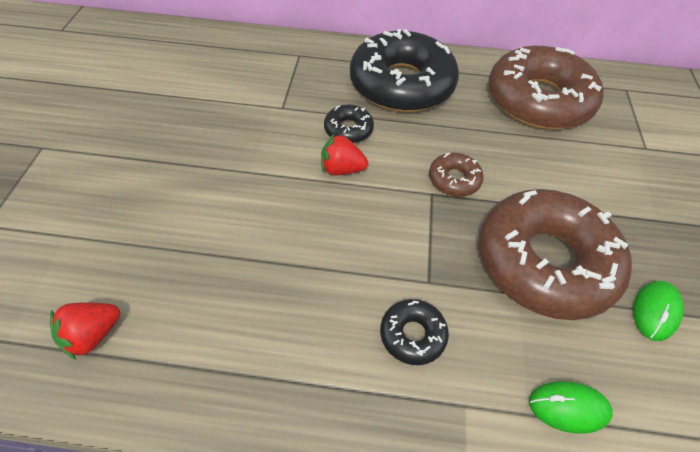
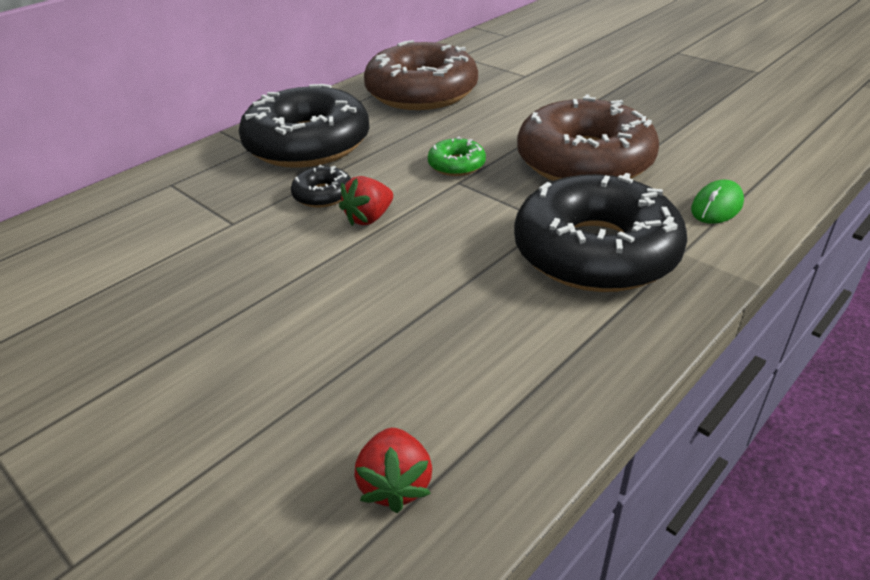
camera: 50 degrees left, 15 degrees down
black donut [380,299,449,365] -> black donut [514,173,687,292], size x2.34
brown donut [429,153,484,197] -> green donut [428,136,486,176]
green mouse [633,281,684,341] -> none

